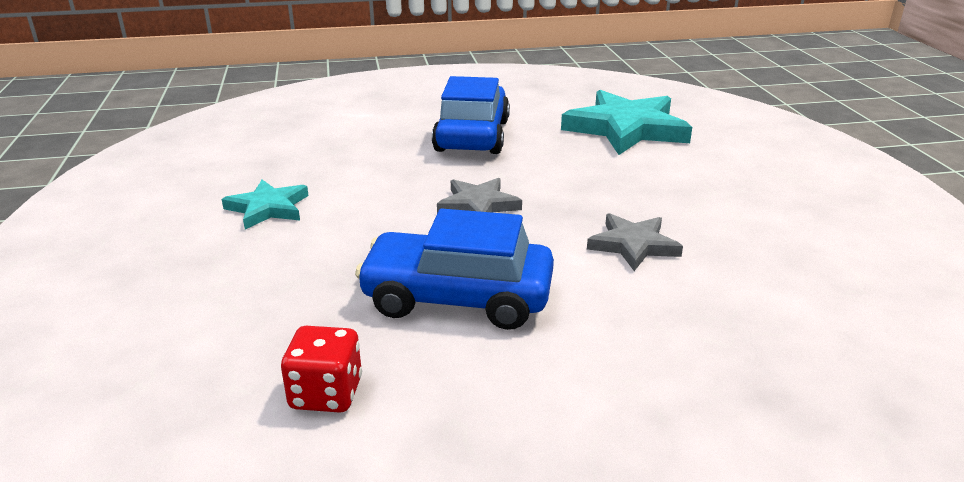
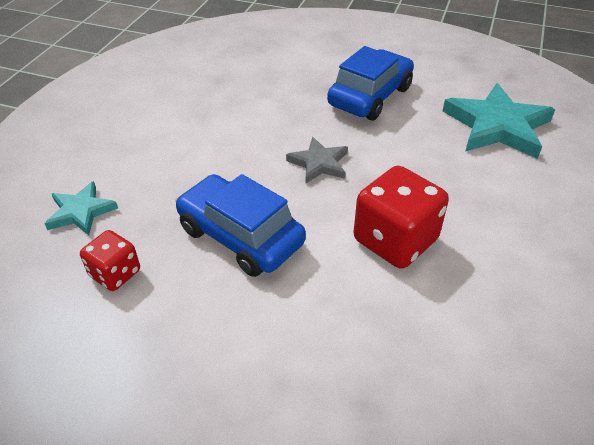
camera: 30 degrees right, 15 degrees up
turquoise star [222,179,309,229] -> turquoise star moved to [45,181,118,235]
grey star [587,213,683,271] -> red dice [354,166,449,269]

